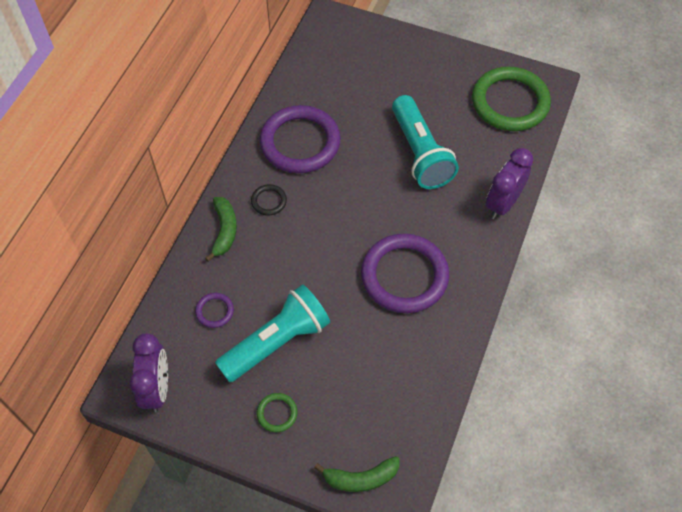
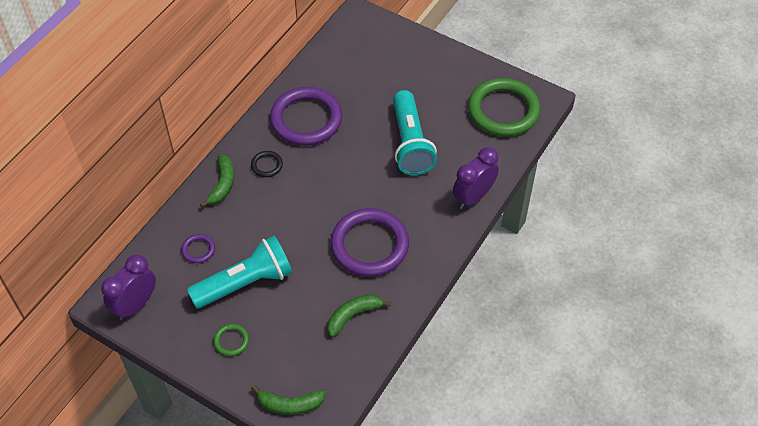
camera: 10 degrees right, 5 degrees down
purple clock [129,333,168,412] -> purple clock turned 150 degrees counterclockwise [101,255,156,320]
none -> green banana [327,294,391,337]

